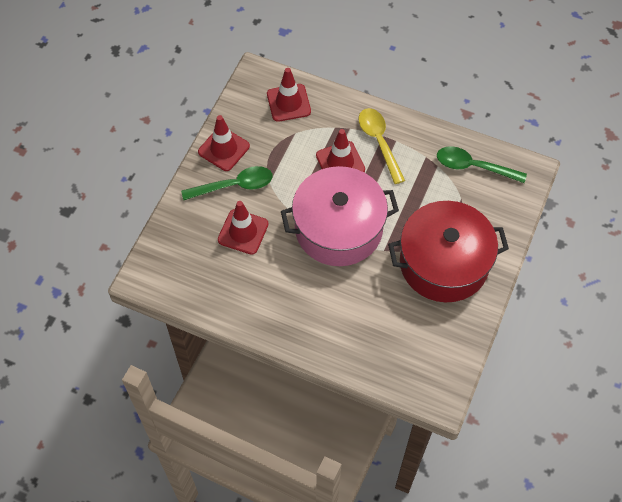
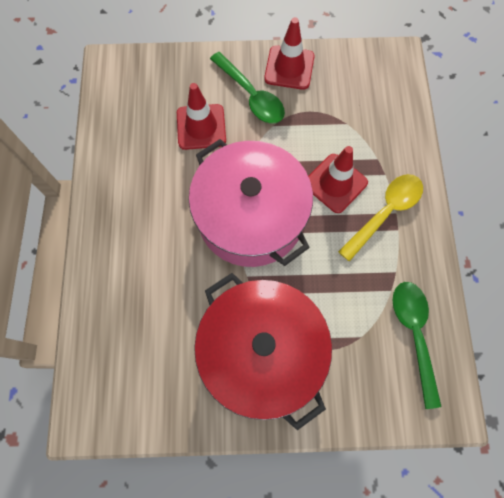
camera: 65 degrees right, 10 degrees up
red traffic cone [267,68,311,122] -> none

